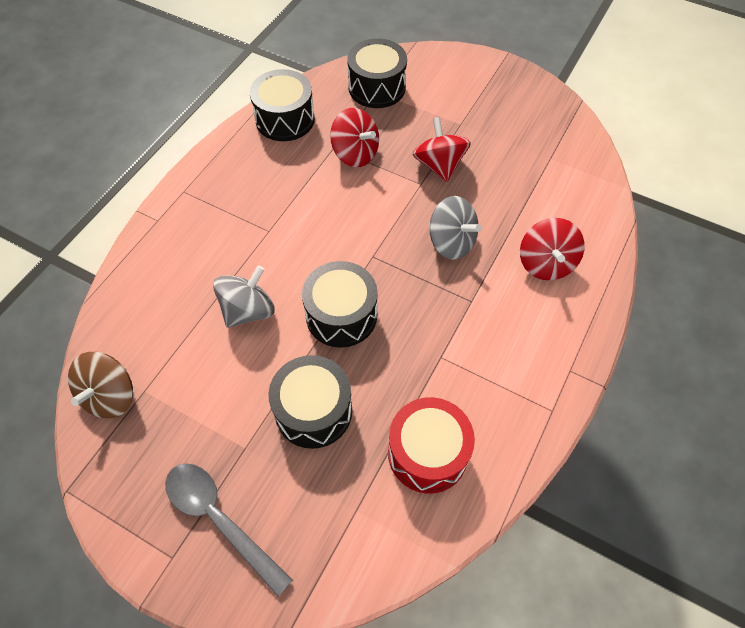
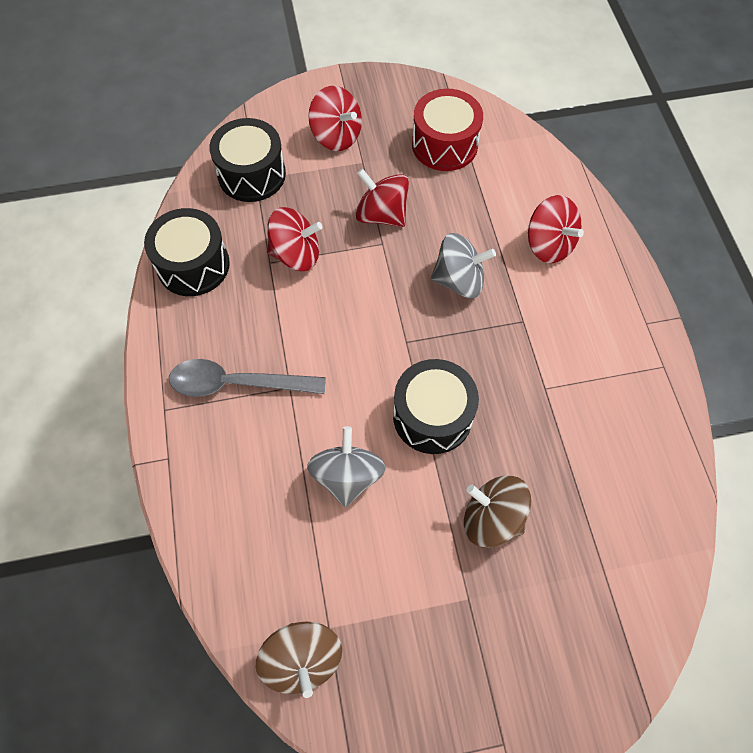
camera: 40 degrees left, 5 degrees up
grey spoon [165,463,293,597] -> grey spoon moved to [169,359,326,397]
black drum [269,355,352,449] -> brown spinning top [464,476,531,547]
red drum [388,397,475,494] -> red drum moved to [412,89,483,171]
none -> red spinning top [308,86,362,151]

